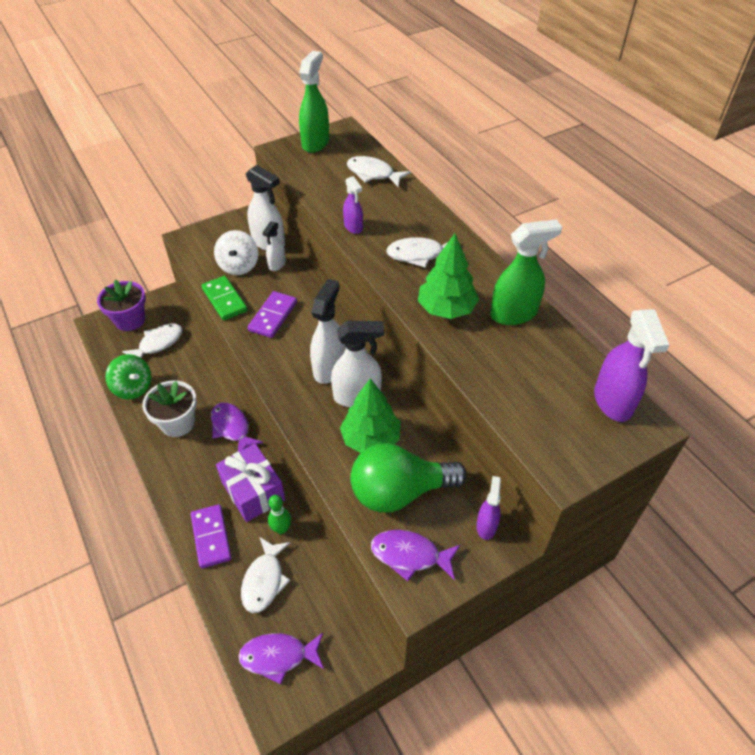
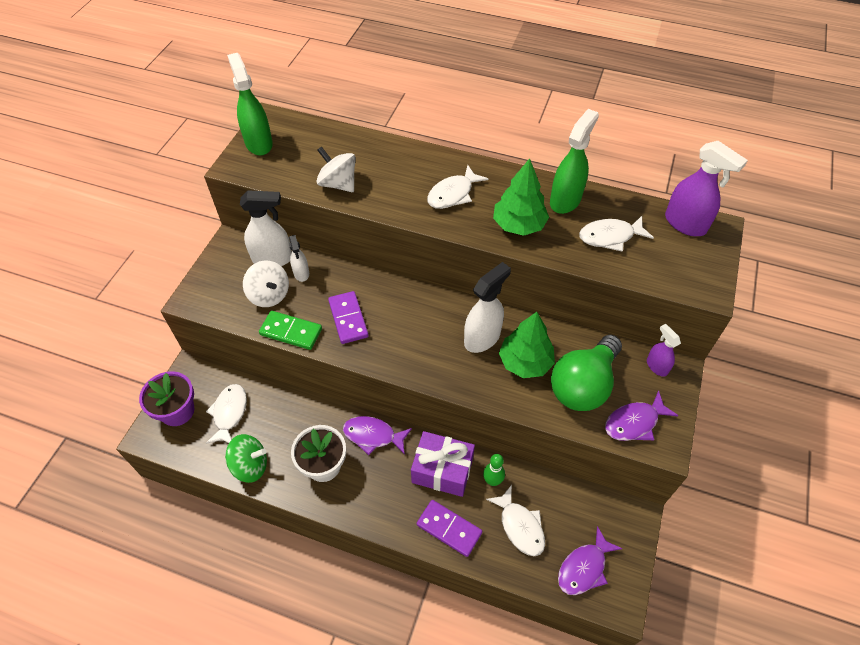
camera: 40 degrees left, 5 degrees up
white spray bottle [310,279,345,384] -> none
purple spray bottle [343,176,363,234] -> none
white fish [347,156,411,188] -> white fish moved to [579,216,654,252]
none -> white spinning top [317,147,356,192]

